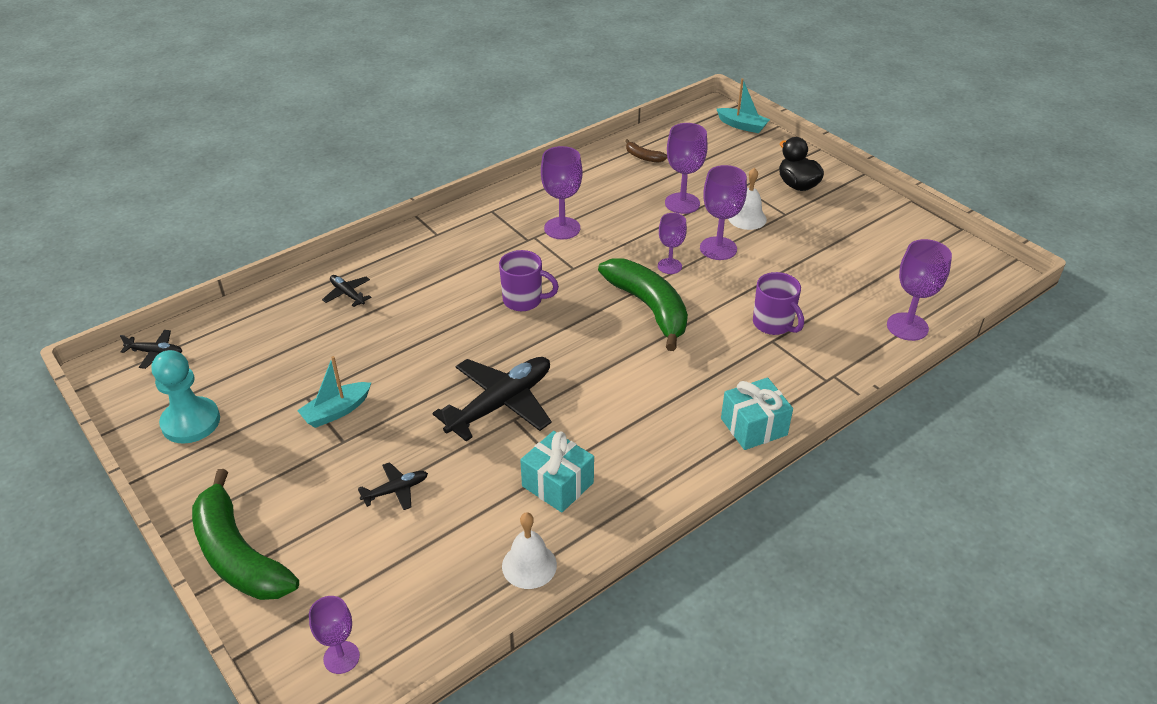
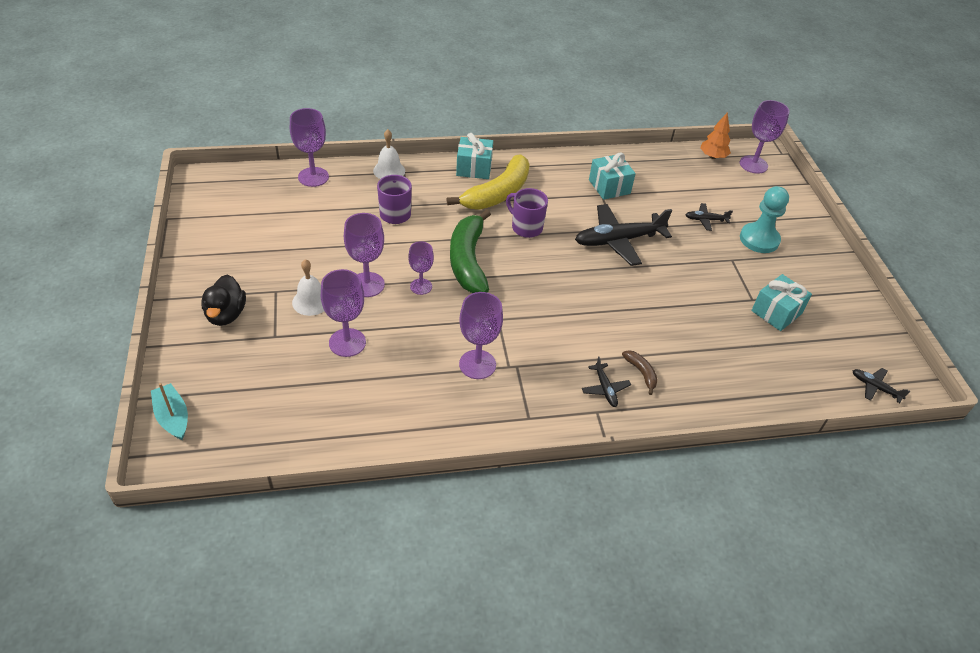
camera: 155 degrees left, 5 degrees up
turquoise pawn [152,350,220,443] -> turquoise pawn moved to [740,186,789,253]
green banana [192,469,299,600] -> none
turquoise boat [297,356,371,428] -> none
purple goblet [309,596,360,674] -> purple goblet [740,100,790,174], size x1.55
black plane [322,275,371,307] -> black plane moved to [582,356,631,407]
purple mug [499,250,559,311] -> purple mug moved to [506,188,548,238]
white bell [502,512,557,589] -> white bell moved to [373,129,405,179]
brown banana [625,139,667,163] -> brown banana moved to [622,350,658,395]
none -> yellow banana [447,154,530,210]
none -> orange tree [700,113,731,159]
none -> turquoise gift [751,274,812,331]

